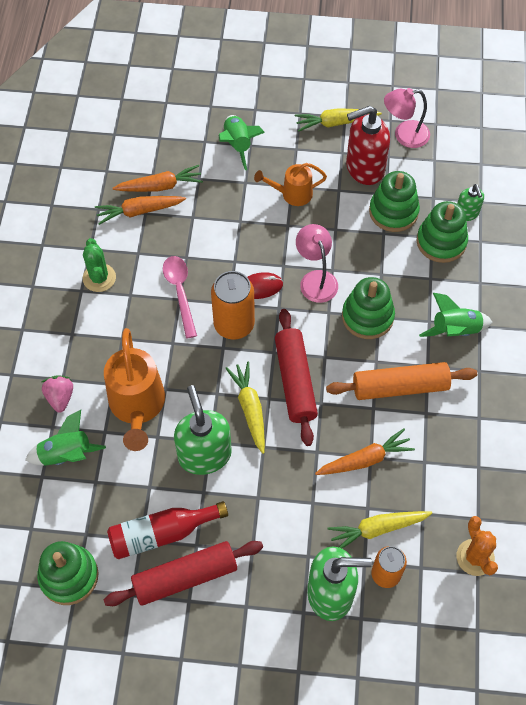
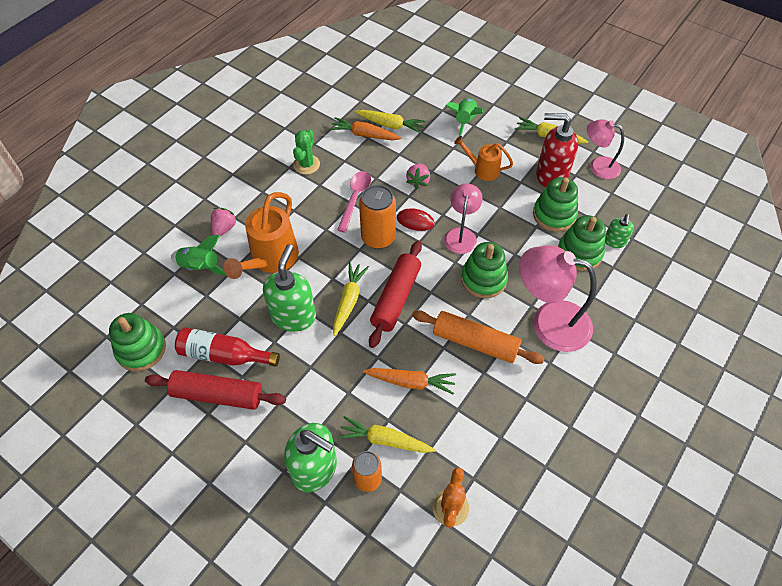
camera: 30 degrees right, 5 degrees down
orange carrot [113,165,203,192] -> yellow carrot [355,110,426,134]
green rocket [419,293,492,337] -> pink lamp [519,245,597,352]
none -> pink strawberry [406,163,430,189]

